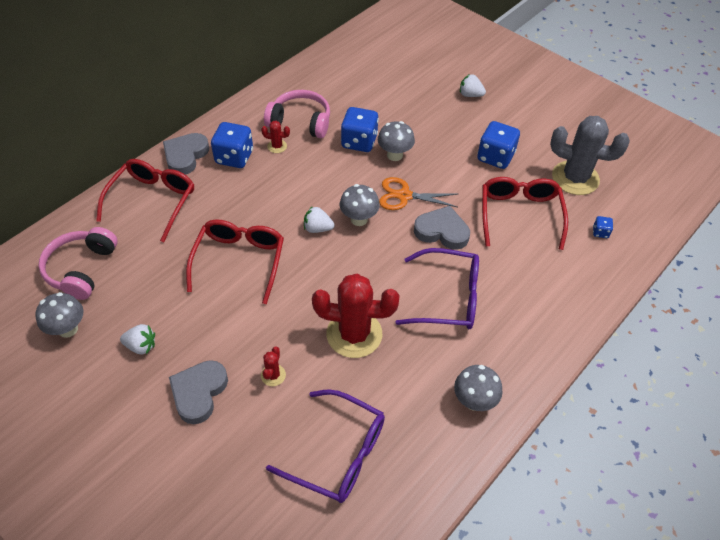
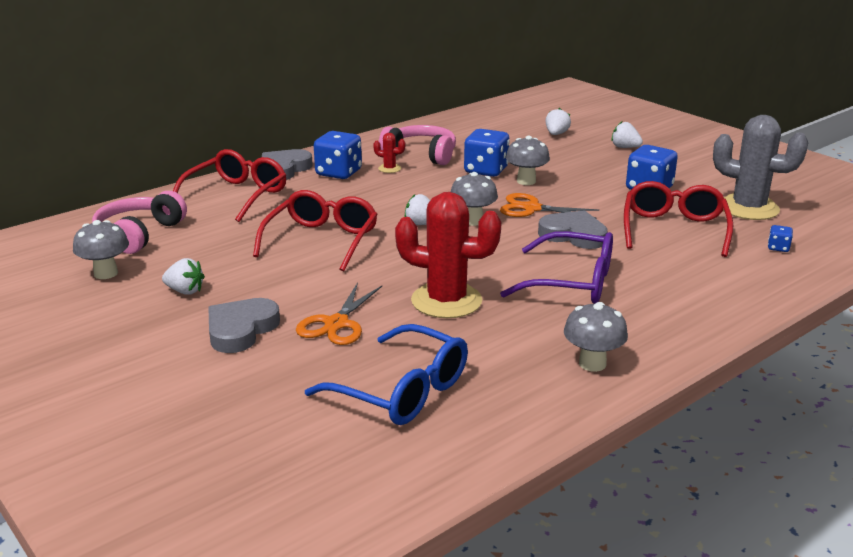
camera: 10 degrees right, 25 degrees down
red cactus [261,346,286,386] -> orange scissors [296,282,382,345]
purple glasses [266,389,385,503] -> blue glasses [305,324,468,425]
none -> white strawberry [546,108,571,135]

